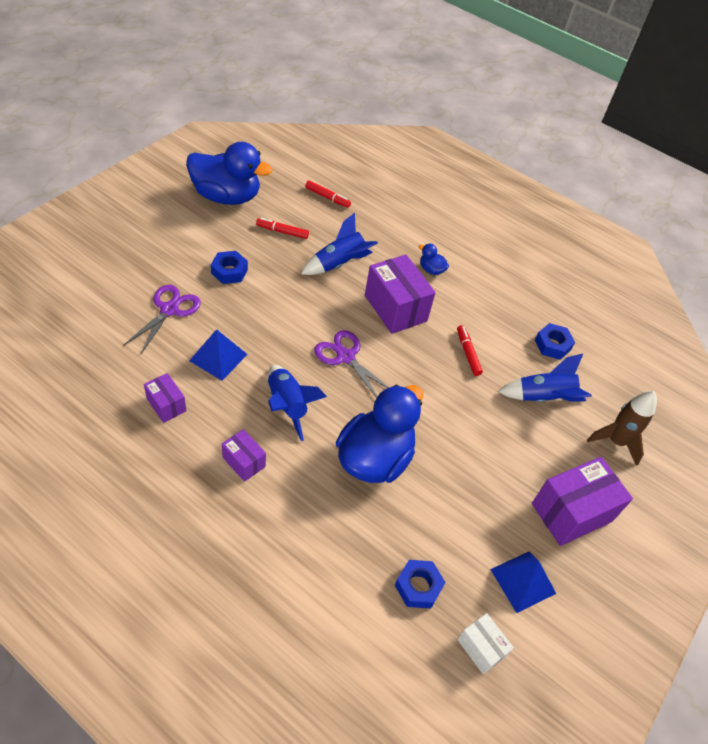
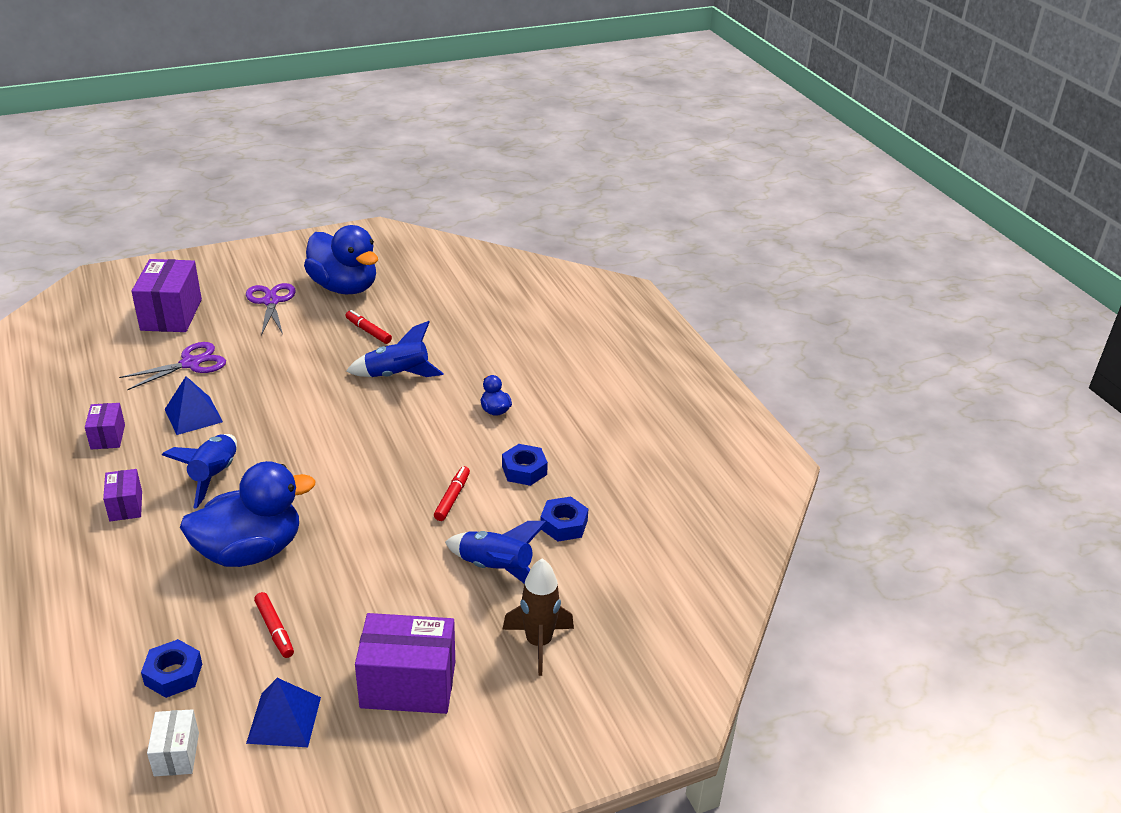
camera: 35 degrees right, 15 degrees down
blue nut [211,251,248,284] -> blue nut moved to [502,444,548,486]
red marker [305,180,351,208] -> red marker moved to [254,592,294,658]
purple scissors [314,330,389,398] -> purple scissors moved to [246,283,296,336]
purple box [365,255,436,334] -> purple box moved to [131,259,202,332]

